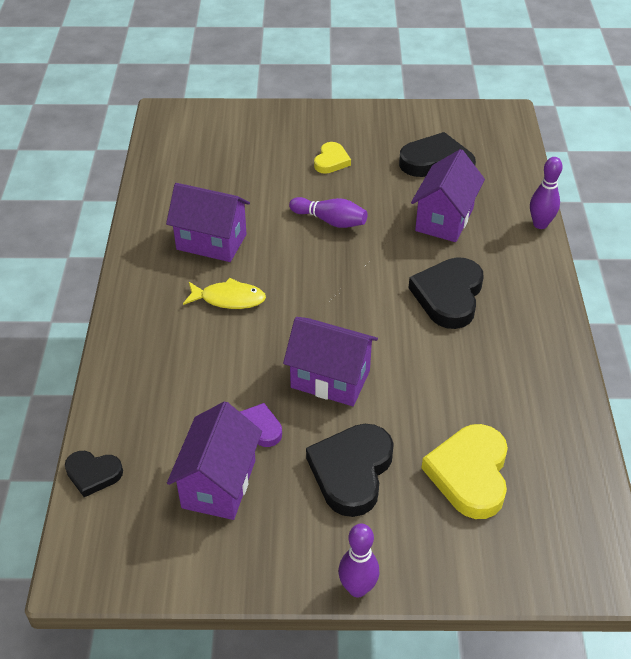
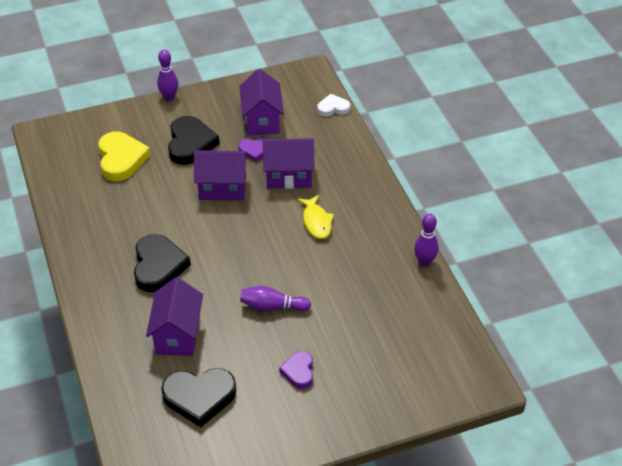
camera: 160 degrees right, 0 degrees up
black heart [65,451,123,497] -> white heart [317,94,350,116]
purple house [166,183,250,262] -> purple house moved to [263,138,314,189]
yellow fish [183,278,266,309] -> yellow fish turned 90 degrees counterclockwise [297,195,334,239]
yellow heart [314,142,351,174] -> purple heart [279,351,313,389]
purple bowling pin [530,157,563,229] -> purple bowling pin moved to [414,214,439,267]

